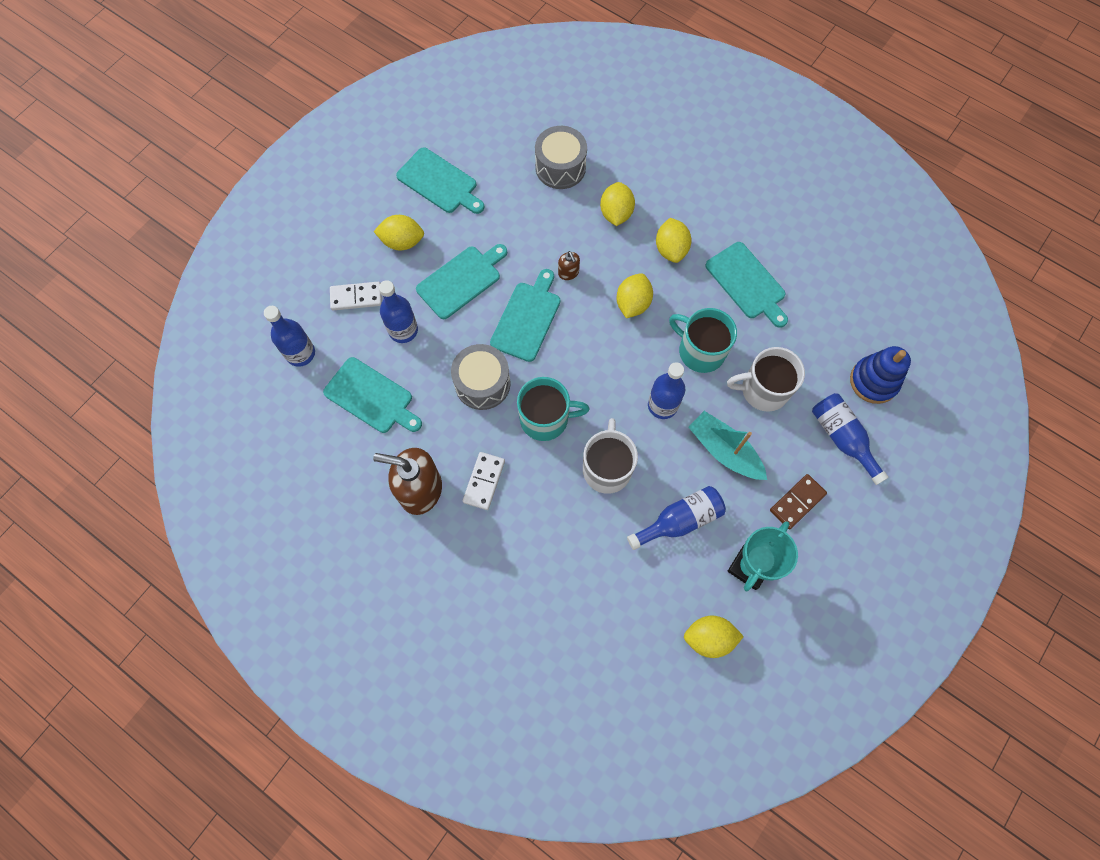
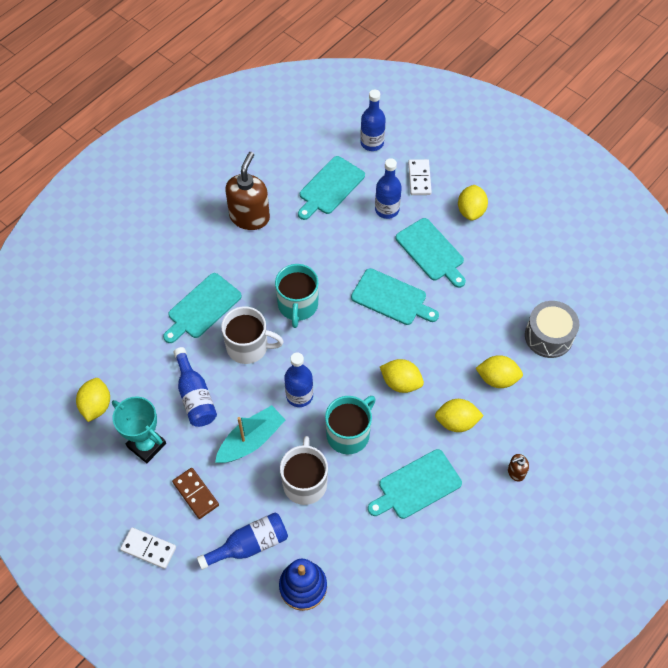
camera: 95 degrees right, 10 degrees down
turquoise cutting board [396,147,484,214] -> turquoise cutting board moved to [163,273,242,343]
grey drum [451,344,510,410] -> none
white domino [463,452,505,510] -> white domino moved to [120,527,176,569]
brown soap dispenser [558,251,580,280] -> brown soap dispenser moved to [508,454,529,481]

